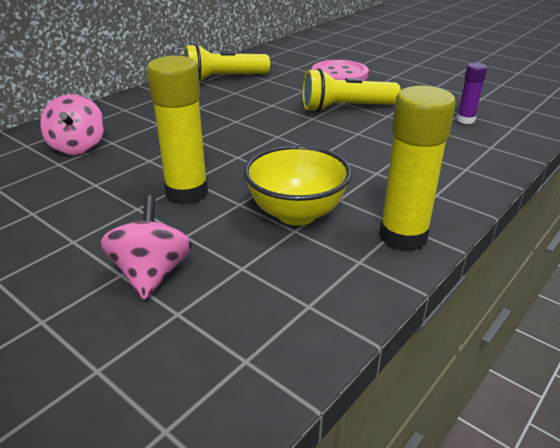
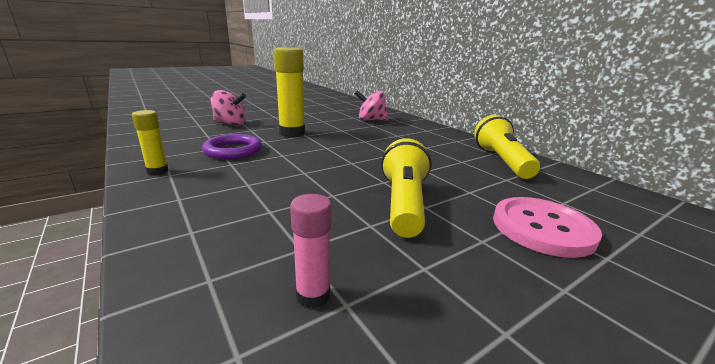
camera: 105 degrees right, 10 degrees down
yellow bowl [244,145,352,225] -> purple ring [202,134,262,159]
yellow glue stick [379,86,456,251] -> yellow glue stick [132,110,169,175], size x0.54
purple glue stick [457,63,487,124] -> pink glue stick [290,194,331,309]

